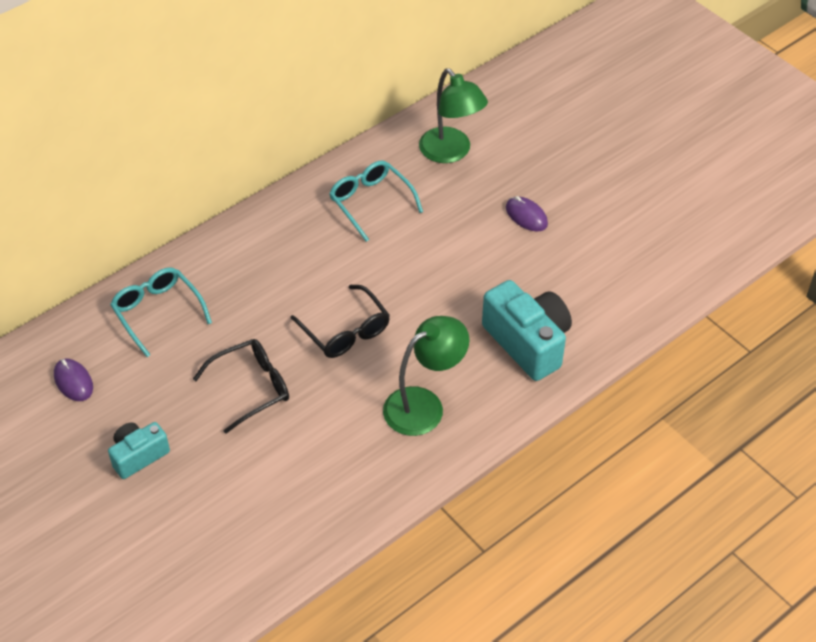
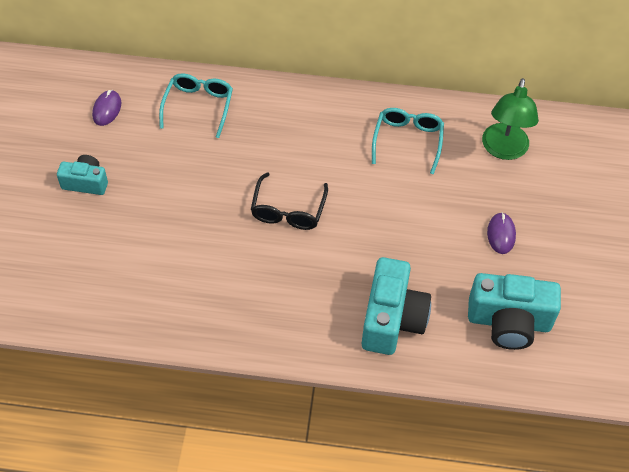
camera: 45 degrees right, 5 degrees up
black glasses [193,339,289,434] -> none
green lamp [383,316,469,436] -> none
none -> turquoise camera [468,273,561,350]

